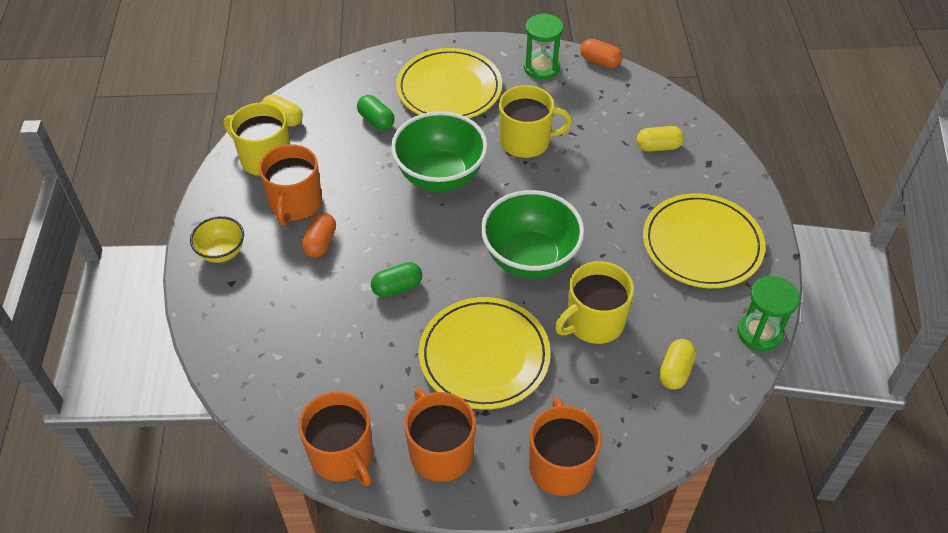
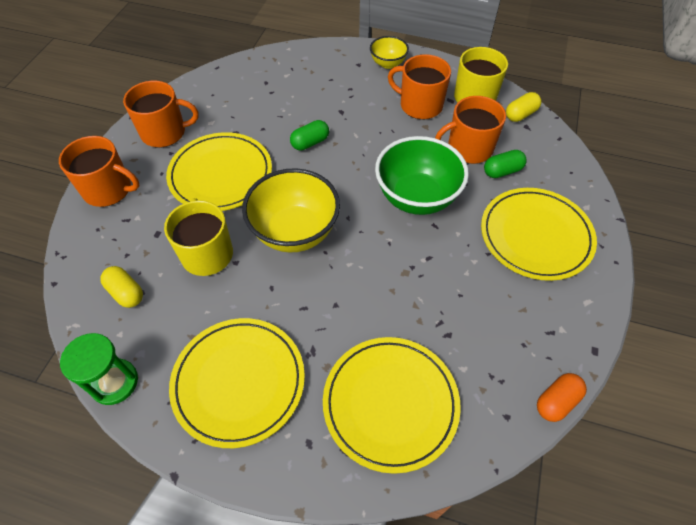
camera: 110 degrees right, 5 degrees up
orange mug [299,392,373,486] -> orange mug moved to [435,96,506,164]
orange capsule [302,213,336,258] -> none
green capsule [371,262,422,298] -> green capsule turned 60 degrees clockwise [290,120,329,150]
green bowl [481,190,585,279] -> yellow bowl [242,168,340,253]
yellow mug [499,85,572,158] -> none
green hourglass [524,14,564,80] -> none
yellow capsule [636,126,684,152] -> yellow plate [323,337,461,474]

